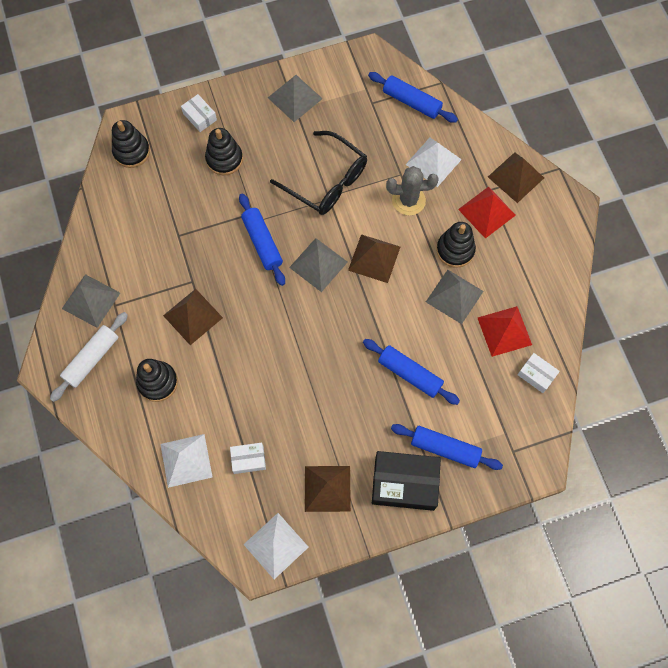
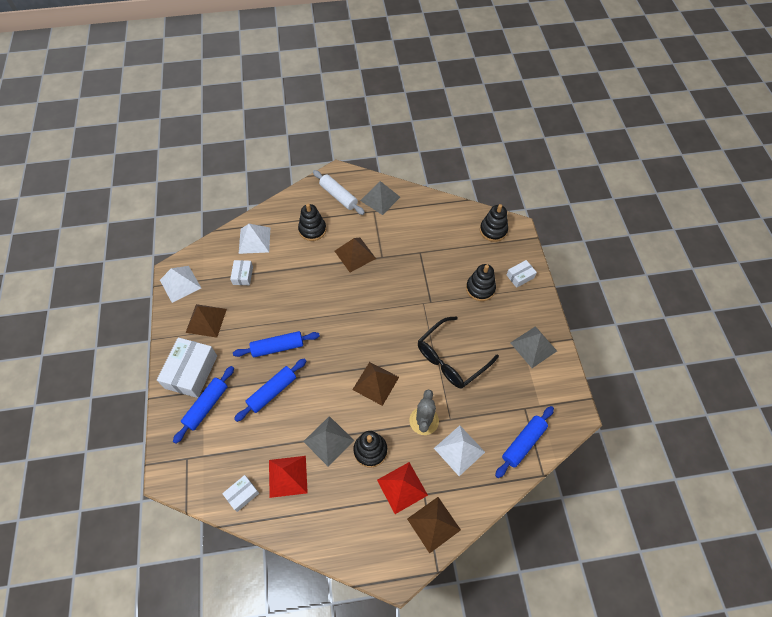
camera: 100 degrees right, 10 degrees down
blue rolling pin [239,193,285,286] -> blue rolling pin moved to [233,331,320,357]
grey pyramid [289,238,348,292] -> none
black box [372,451,441,511] -> white box [157,337,217,398]

